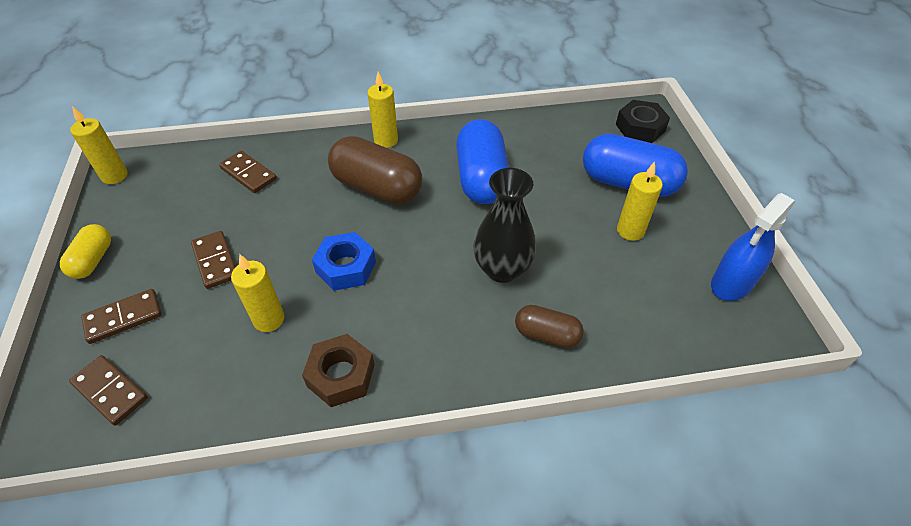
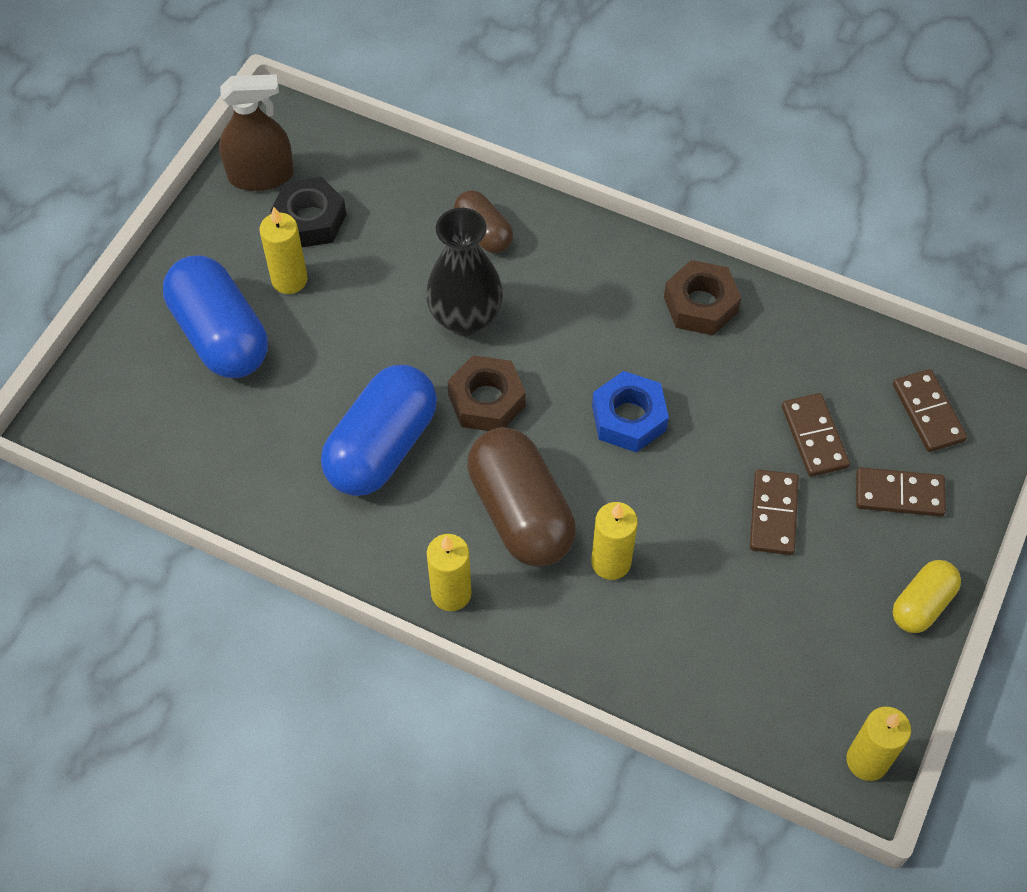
camera: 145 degrees left, 10 degrees up
brown domino [219,151,277,193] -> brown domino moved to [782,393,850,477]
yellow candle [231,254,284,332] -> yellow candle moved to [591,502,638,580]
black nut [616,100,670,143] -> black nut moved to [270,177,346,247]
blue spray bottle [711,193,795,301] -> brown spray bottle [219,74,294,191]
none -> brown nut [447,355,526,431]

